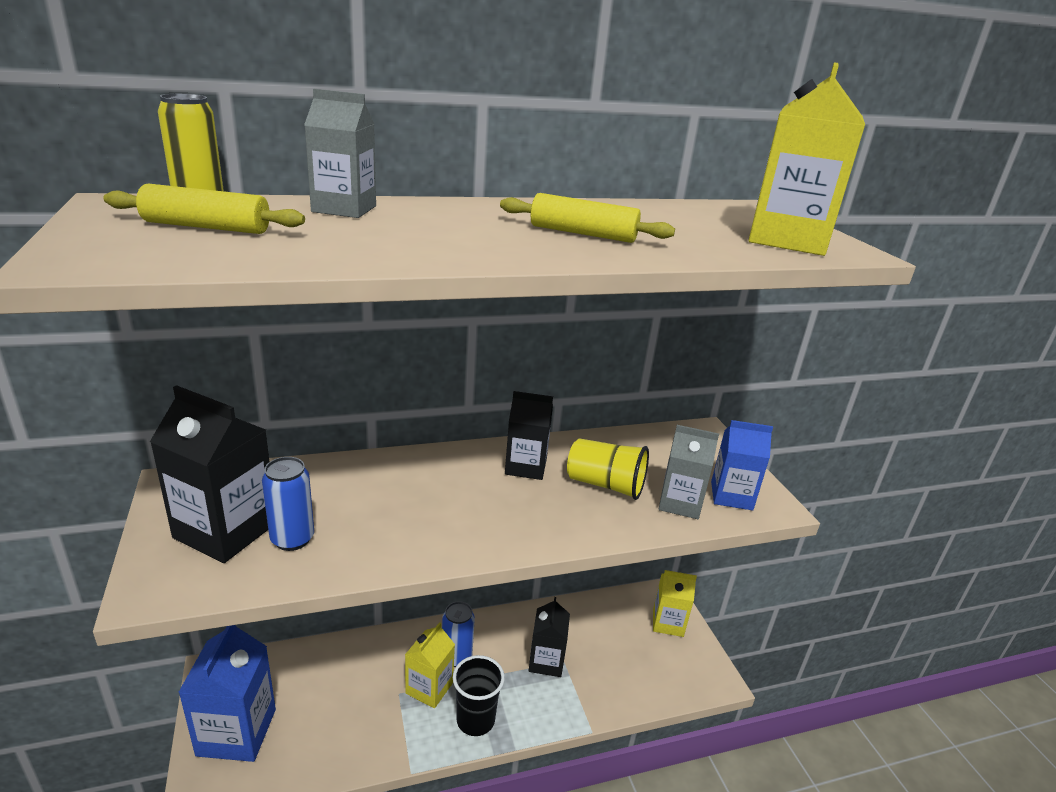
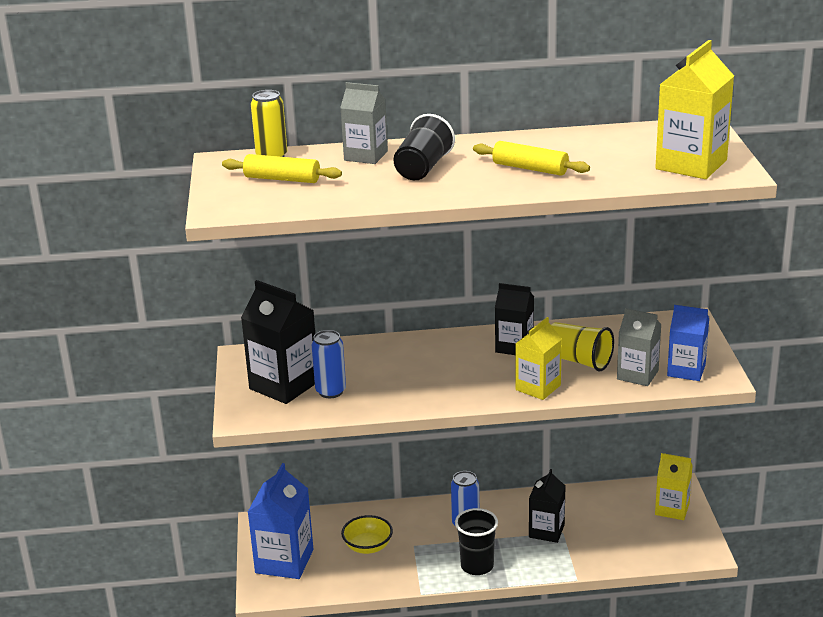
camera: 15 degrees right, 0 degrees up
yellow carton [405,622,455,708] -> yellow carton moved to [515,317,562,400]
none -> yellow bowl [341,515,393,554]
none -> black cup [393,114,455,180]

